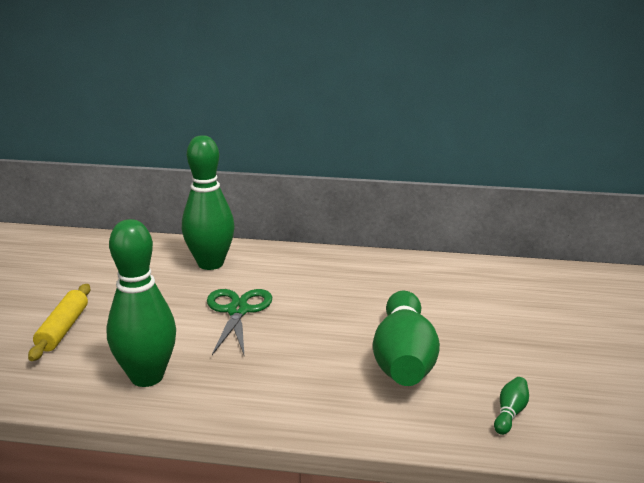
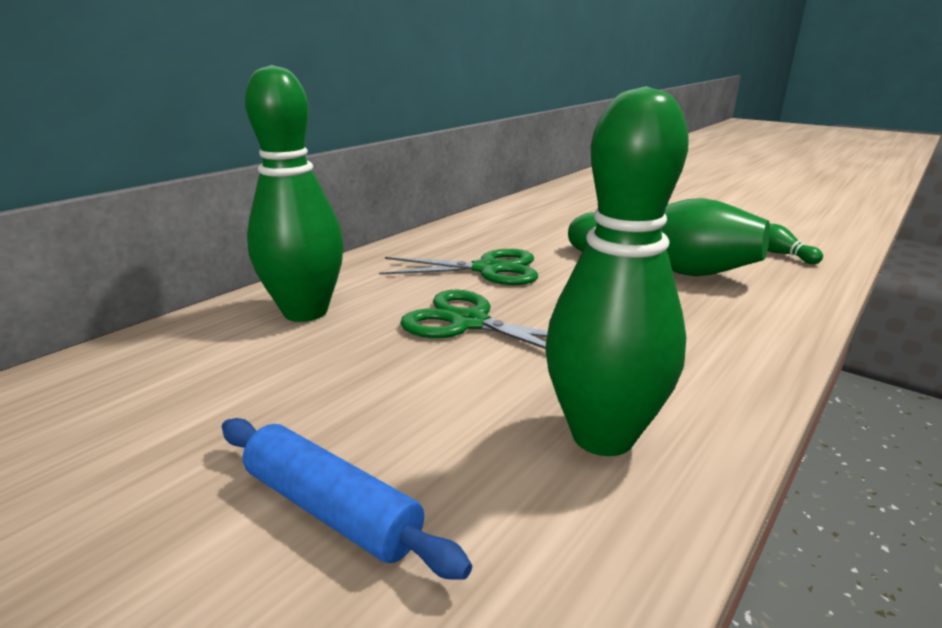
camera: 60 degrees left, 0 degrees up
yellow rolling pin [28,284,90,361] -> blue rolling pin [222,418,472,580]
none -> green scissors [379,249,538,285]

